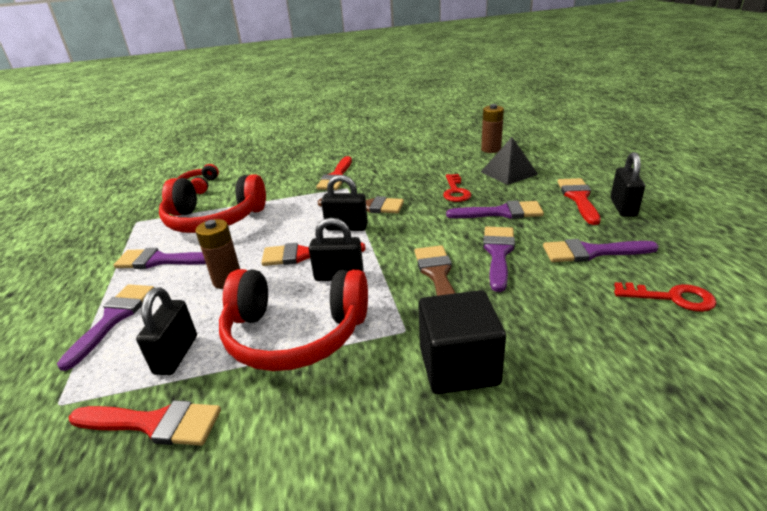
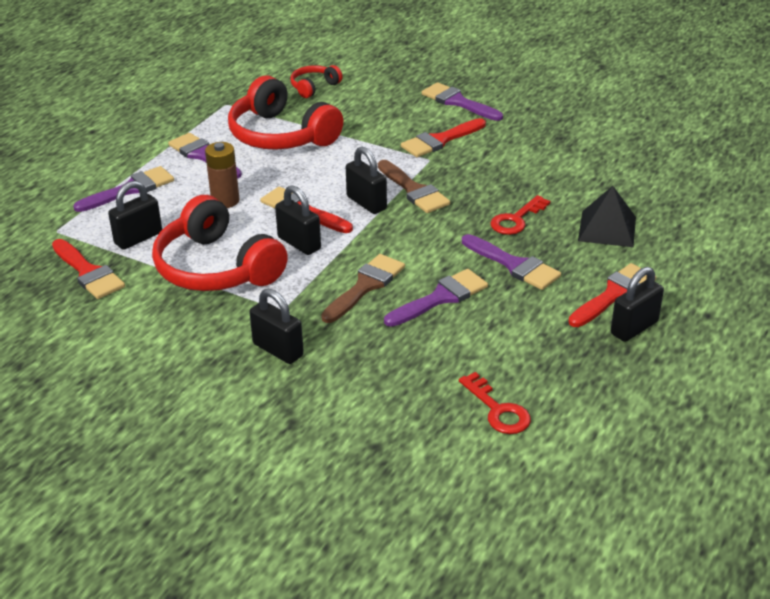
camera: 40 degrees right, 5 degrees up
black cube [418,290,506,394] -> black padlock [249,289,304,364]
brown battery [481,104,504,153] -> none
purple brush [543,239,659,262] -> purple brush moved to [422,82,503,121]

